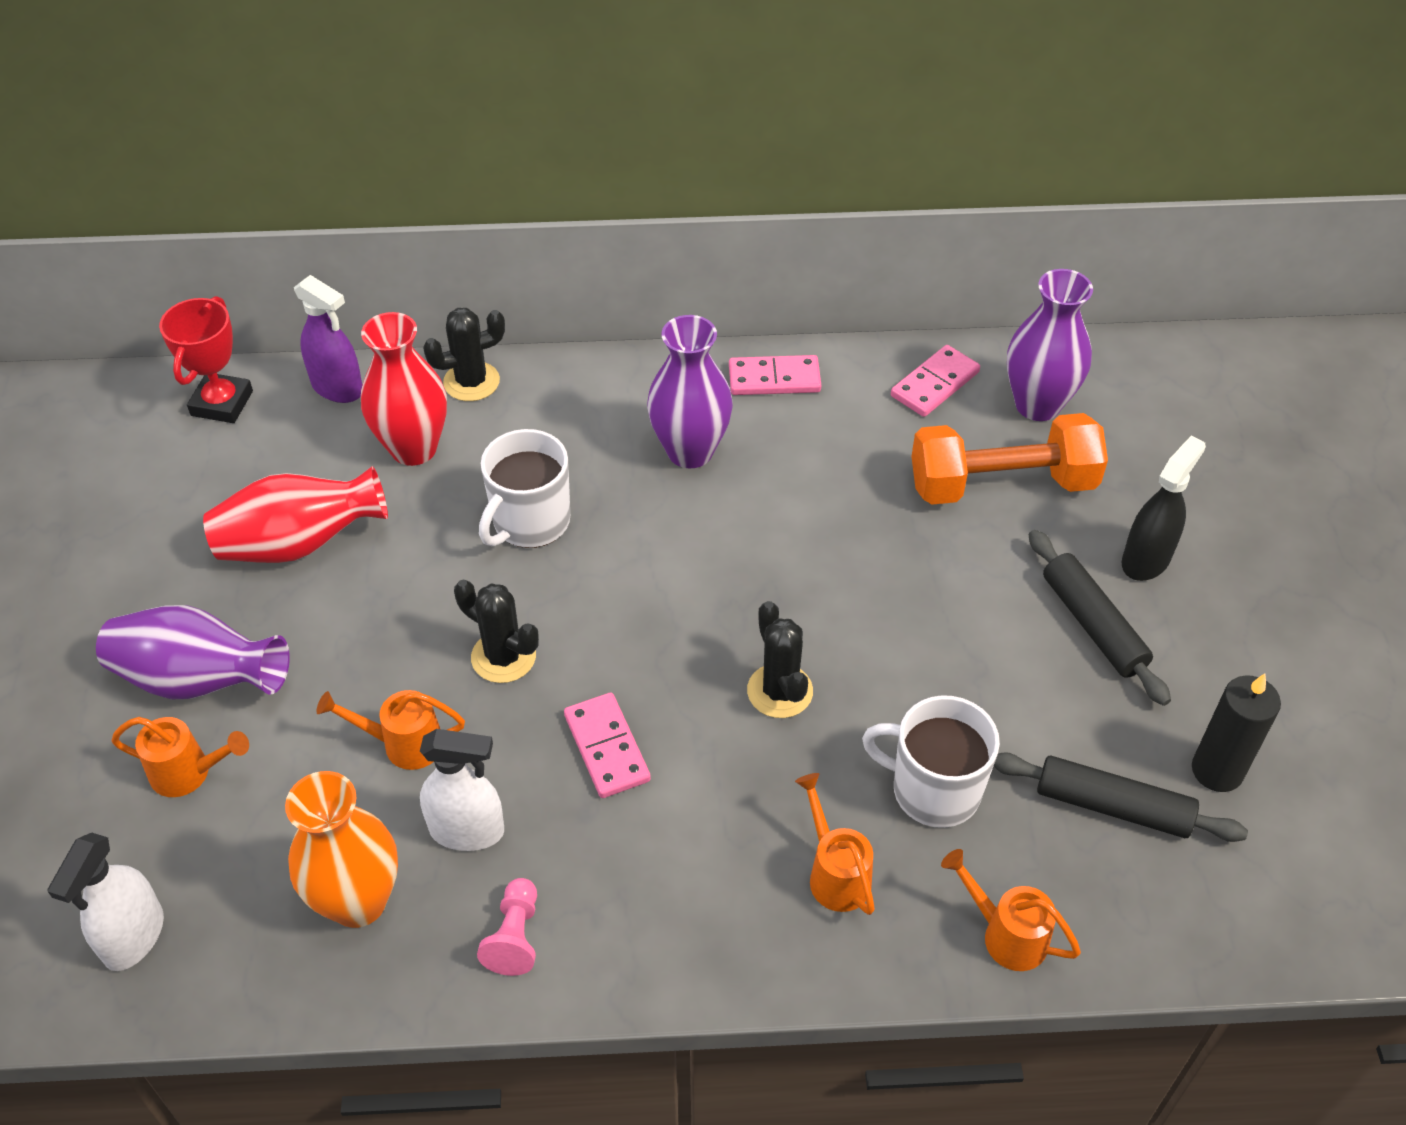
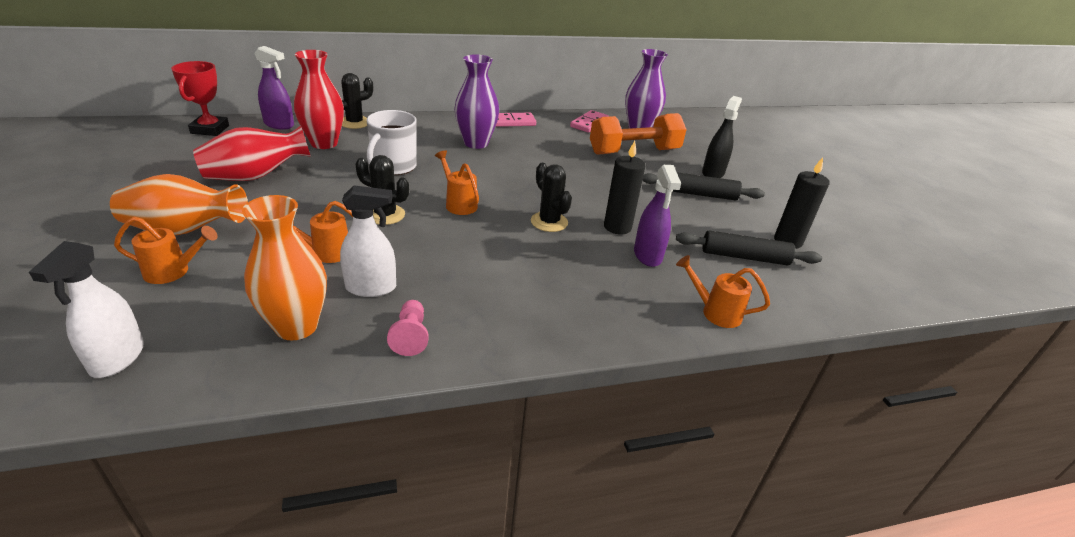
camera: 15 degrees left, 15 degrees down
purple vase [96,605,290,700] -> orange vase [110,174,248,235]
pink domino [564,693,651,798] -> none
orange watering can [795,773,875,915] -> orange watering can moved to [435,150,479,215]
white mug [862,695,1000,828] -> purple spray bottle [634,165,681,267]
black rolling pin [1029,530,1171,706] -> black rolling pin turned 45 degrees counterclockwise [642,172,765,201]
none -> black candle [604,141,645,234]

